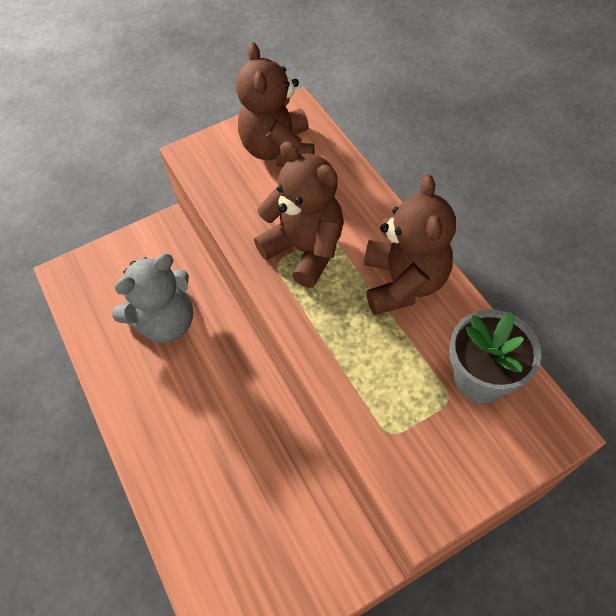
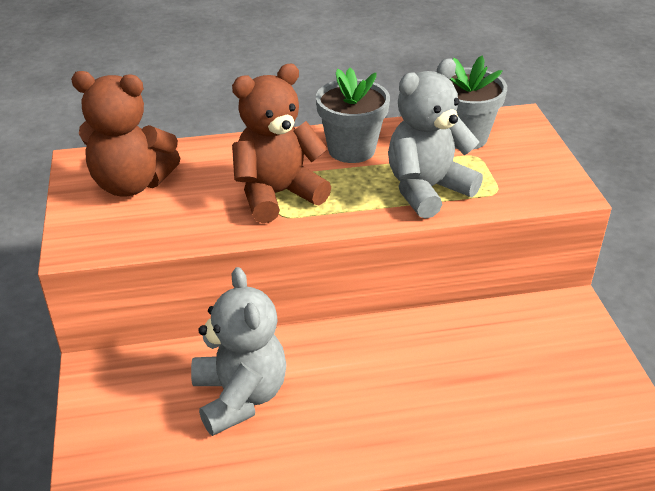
camera: 75 degrees left, 20 degrees down
brown teddy bear [364,174,456,315] -> grey flower pot [316,68,390,163]
none -> grey teddy bear [388,59,483,219]

